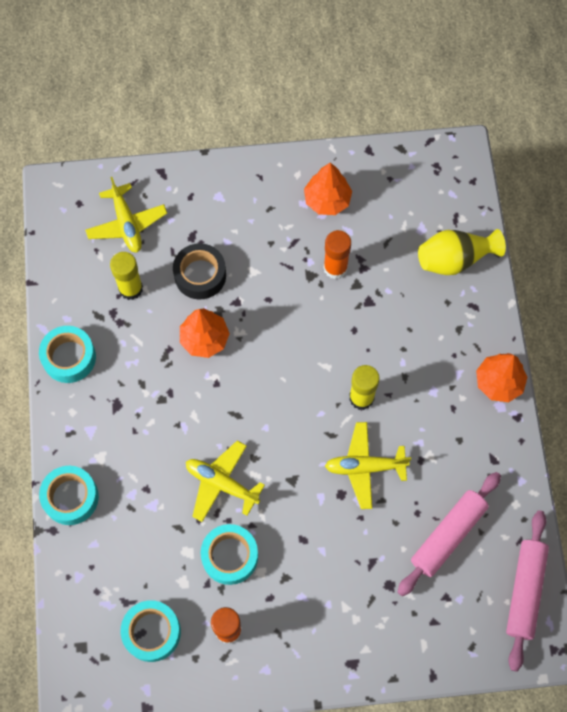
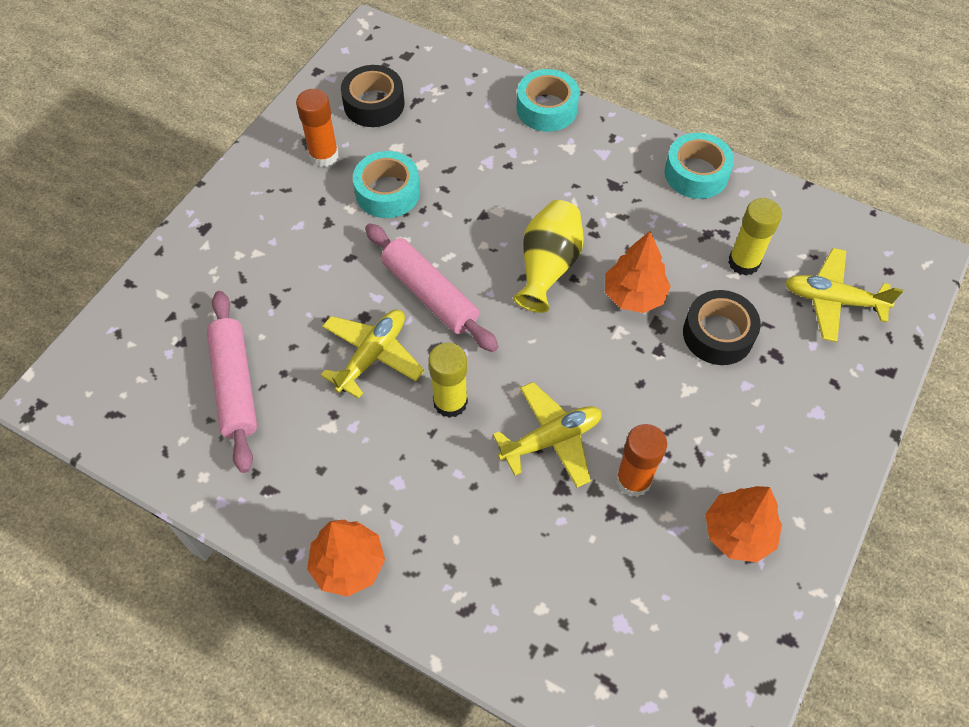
camera: 125 degrees right, 10 degrees down
turquoise tape [120,600,181,662] -> black tape [341,65,405,127]
yellow plane [186,441,265,522] -> yellow plane moved to [493,382,602,488]
yellow vase [418,229,506,275] -> yellow vase moved to [513,200,584,313]
pink rolling pin [506,510,549,672] -> pink rolling pin moved to [365,223,498,352]

